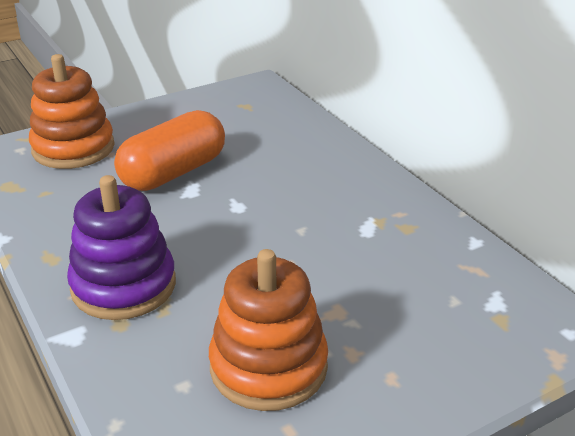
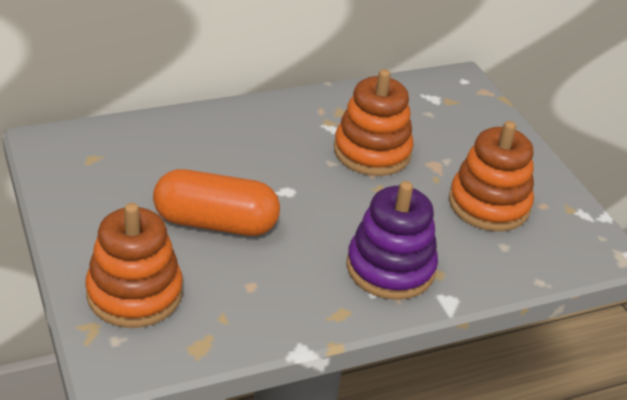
camera: 85 degrees left, 5 degrees up
orange capsule [114,110,225,191] -> orange capsule turned 45 degrees counterclockwise [153,169,280,236]
none -> orange stacking toy [334,69,414,176]

